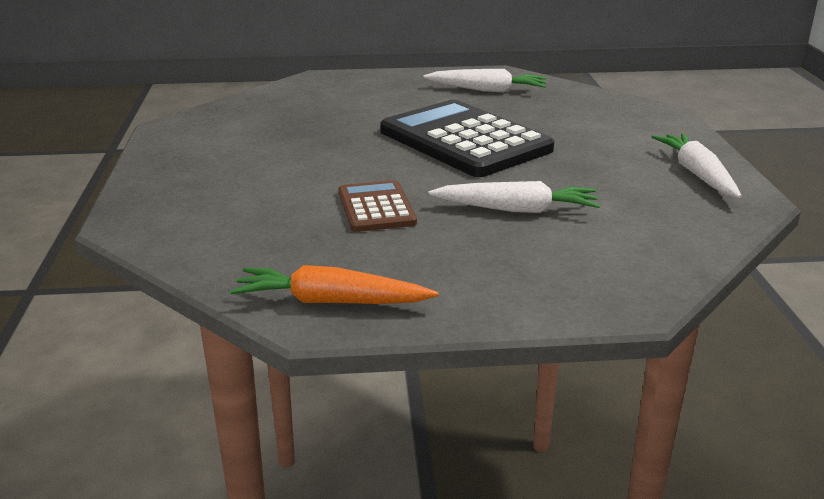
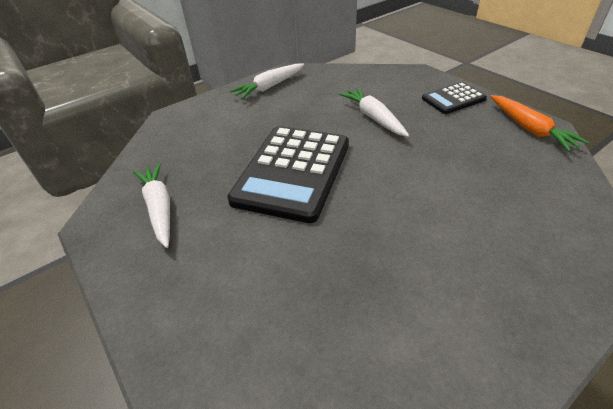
camera: 120 degrees left, 15 degrees up
brown calculator [338,180,417,232] -> none
none -> black calculator [422,82,487,114]

